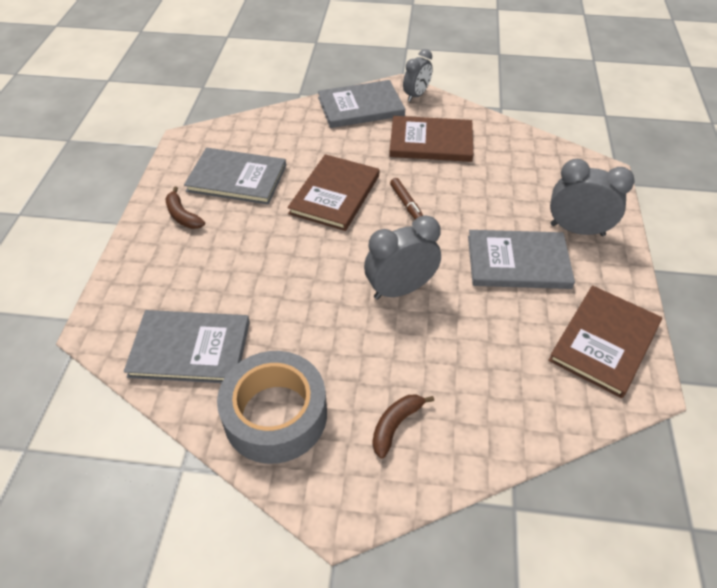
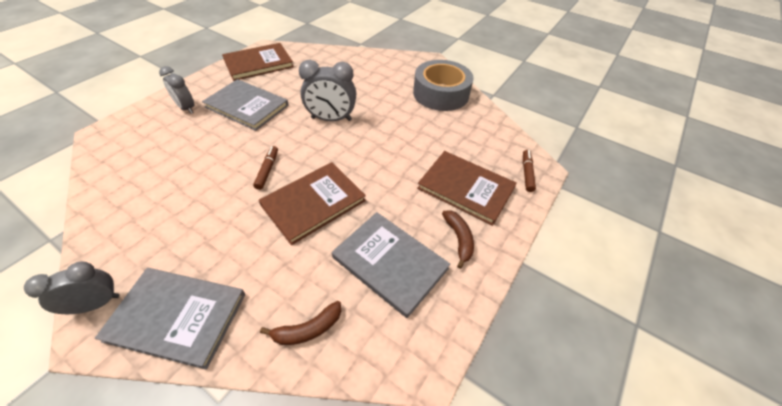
camera: 155 degrees left, 0 degrees up
grey book [124,310,250,383] -> none
brown banana [372,395,434,458] -> brown banana moved to [260,301,341,345]
brown book [389,116,473,162] -> brown book moved to [417,151,517,226]
grey clock [550,159,635,236] -> grey clock [159,66,194,114], size x0.67
none -> brown marker [523,150,536,192]

